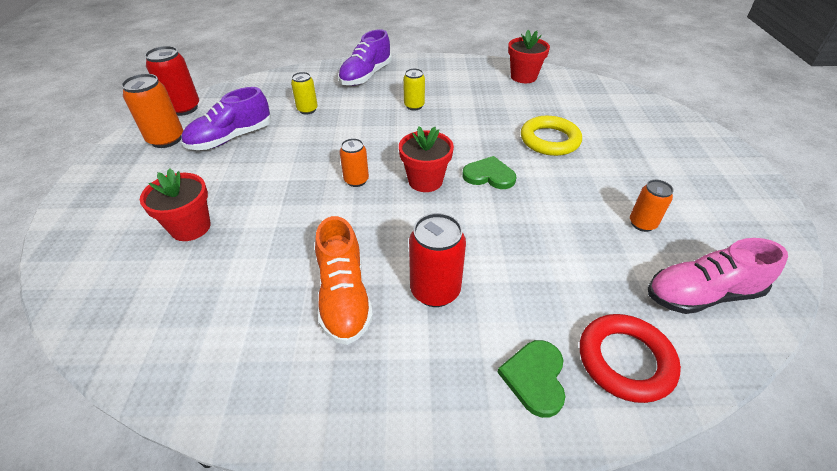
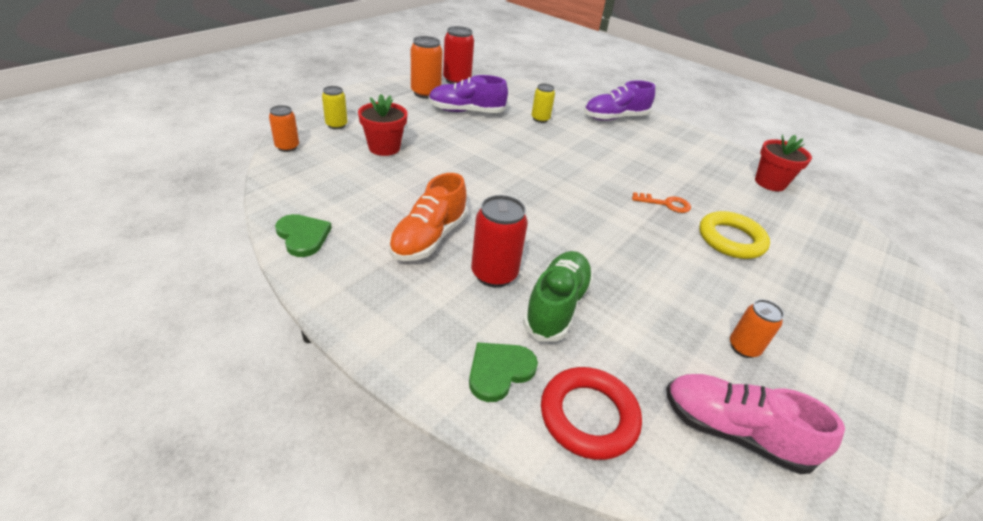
camera: 35 degrees right, 5 degrees down
orange can [340,138,369,187] -> orange can moved to [269,105,299,152]
red flower pot [399,126,454,192] -> none
yellow can [403,68,425,111] -> yellow can moved to [322,86,347,129]
green heart [462,156,517,189] -> green heart moved to [275,214,332,257]
none -> green shoe [523,251,594,342]
none -> orange key [632,192,691,213]

